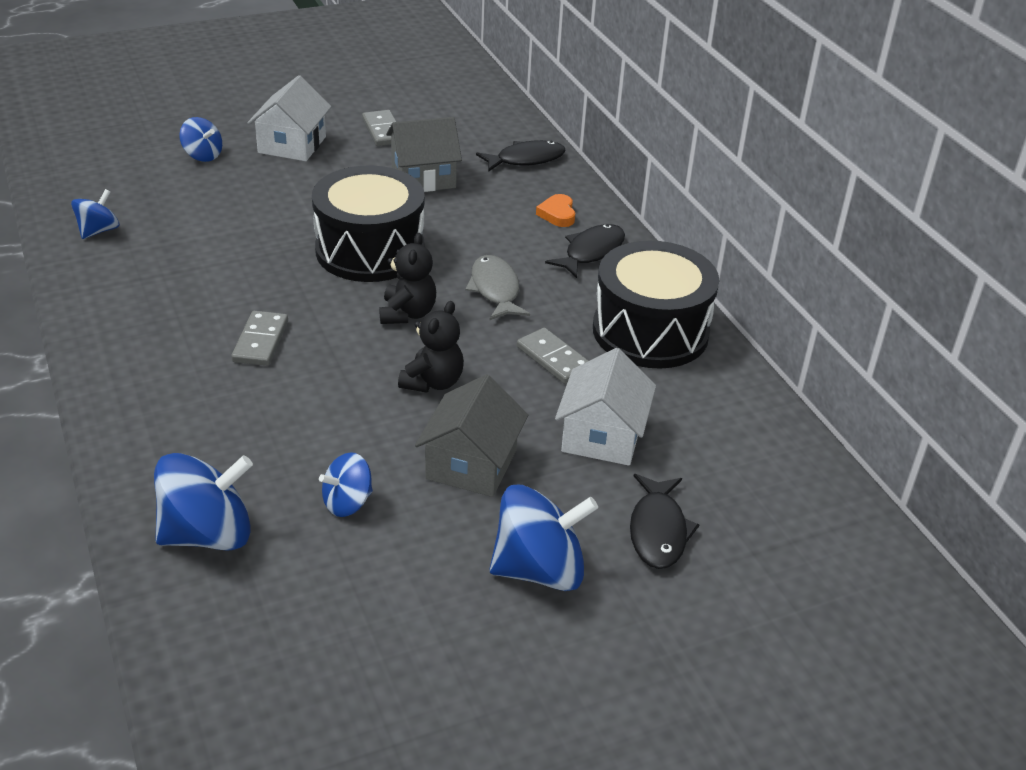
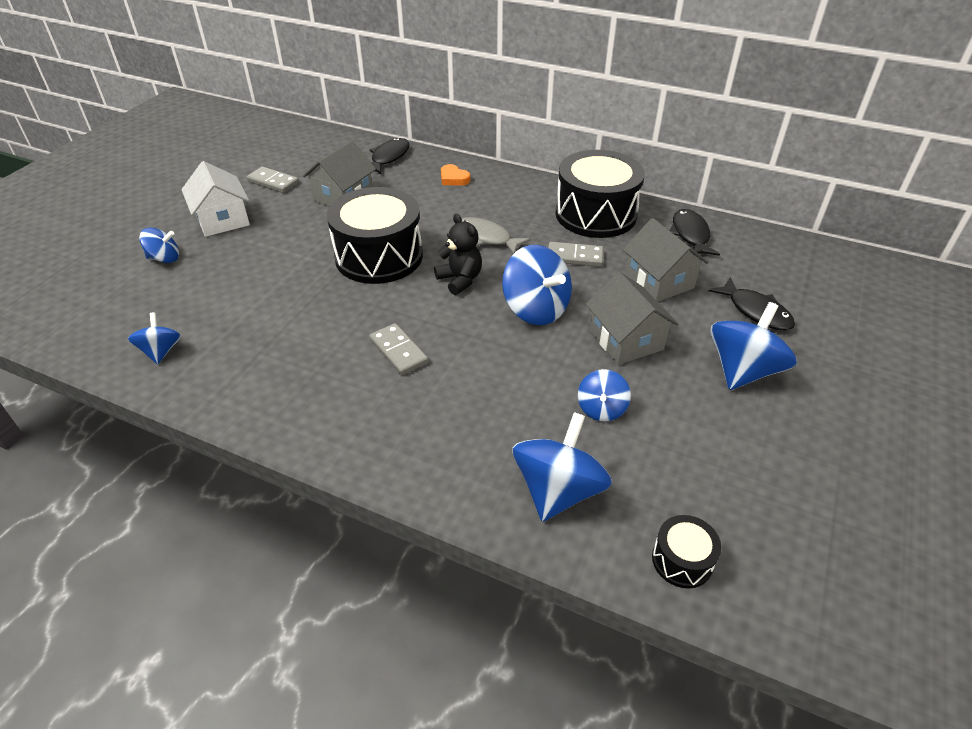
camera: 40 degrees left, 5 degrees up
black teddy bear [398,301,464,393] -> blue spinning top [502,245,572,325]
black fish [545,224,625,278] -> black fish moved to [670,209,720,256]
white house [555,348,656,466] -> grey house [623,218,709,302]
none -> black drum [652,515,721,588]

